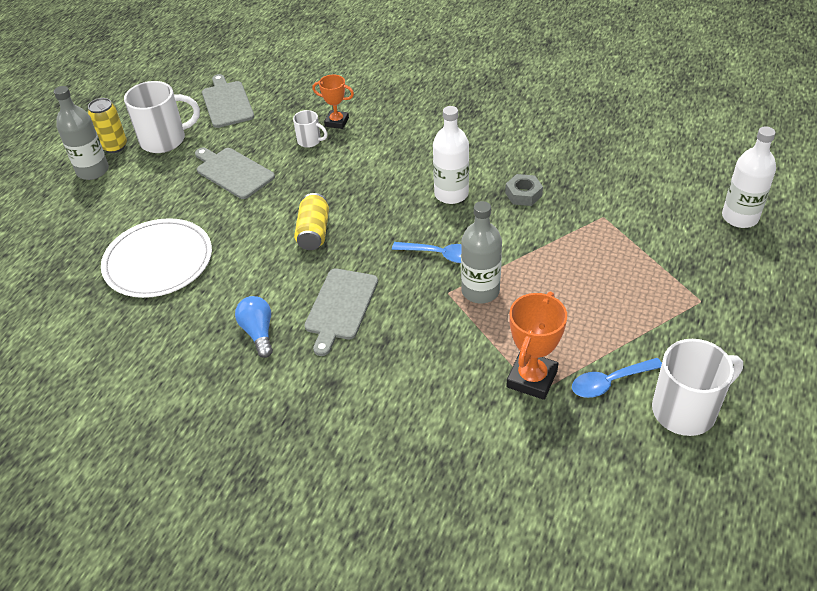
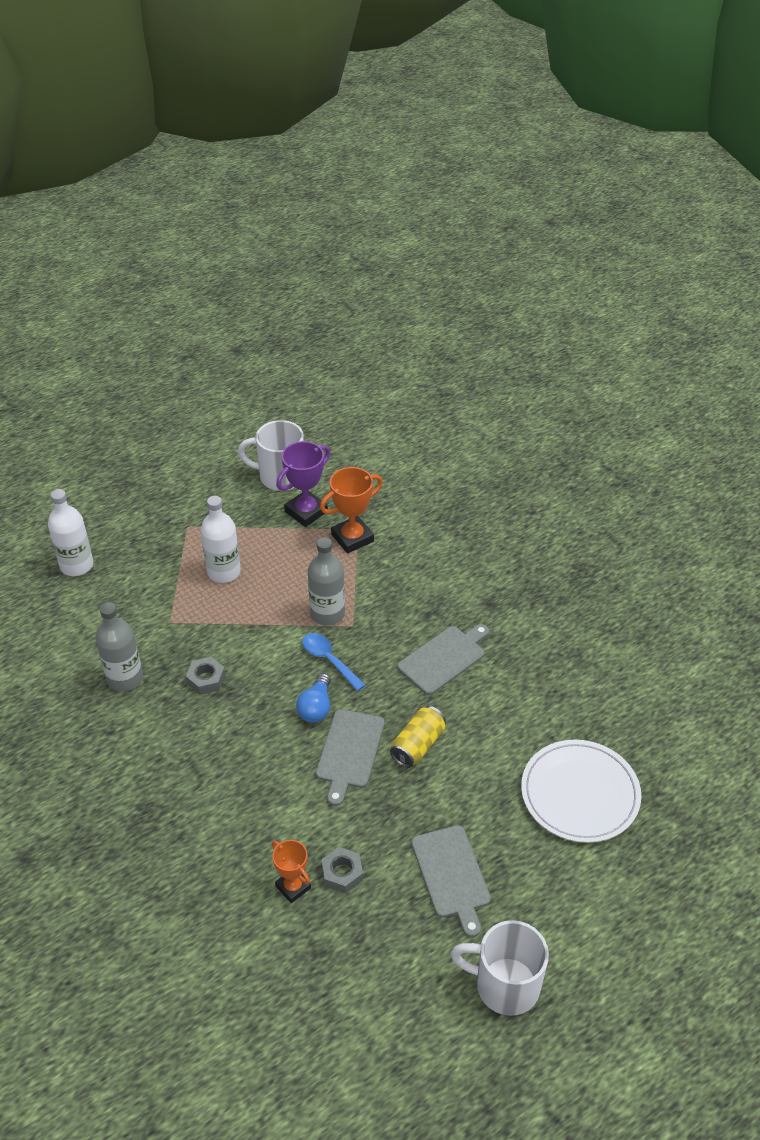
camera: 150 degrees left, 0 degrees up
grey bottle [54,86,109,180] -> grey bottle moved to [95,602,143,691]
yellow can [88,98,127,153] -> none
grey cutting board [202,74,254,128] -> grey cutting board moved to [316,709,385,806]
blue light bulb [235,296,273,358] -> blue light bulb moved to [296,673,331,723]
white mug [293,110,328,148] -> grey nut [322,847,363,893]
white bottle [433,106,469,204] -> white bottle moved to [201,496,241,583]
blue spoon [572,358,662,398] -> purple trophy [276,441,330,527]

